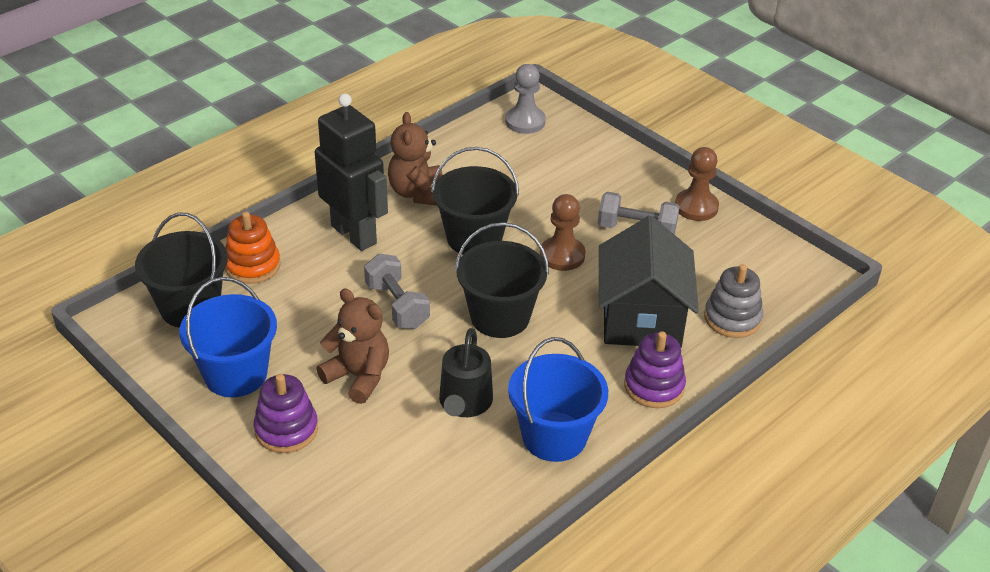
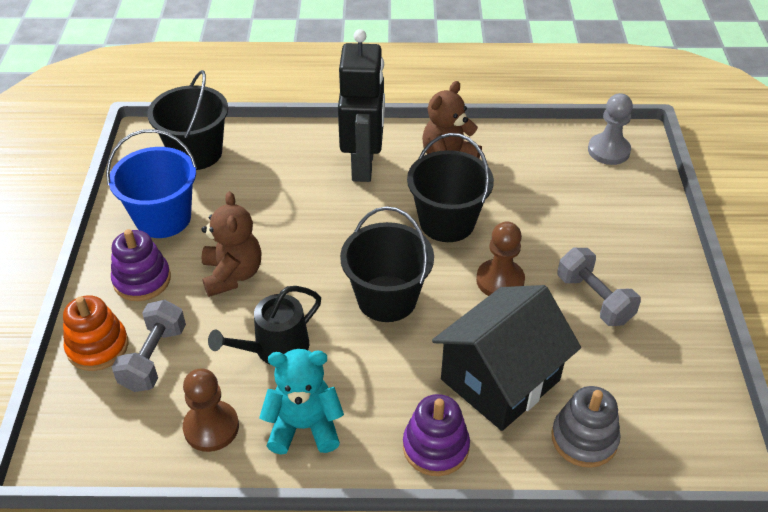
camera: 45 degrees right, 5 degrees up
orange stacking toy [225,211,281,284] -> orange stacking toy moved to [63,295,128,371]
grey dumbbell [364,254,430,329] -> grey dumbbell moved to [112,300,186,392]
blue bucket [508,337,608,462] -> turquoise teddy bear [259,349,344,455]
brown pawn [675,147,719,221] -> brown pawn moved to [183,368,239,452]

